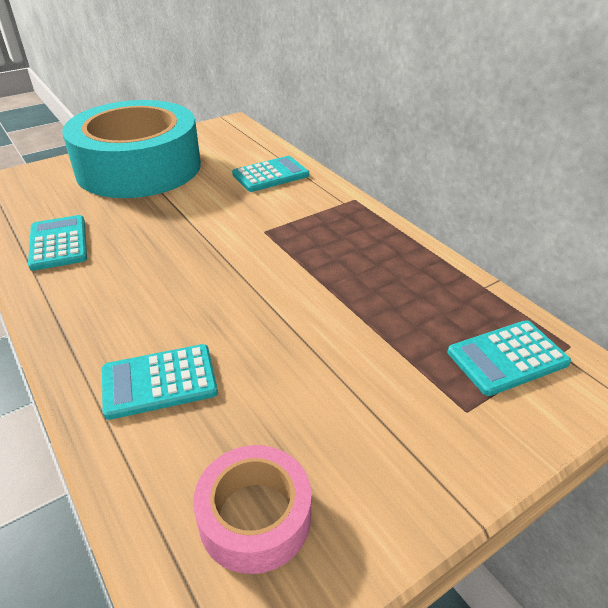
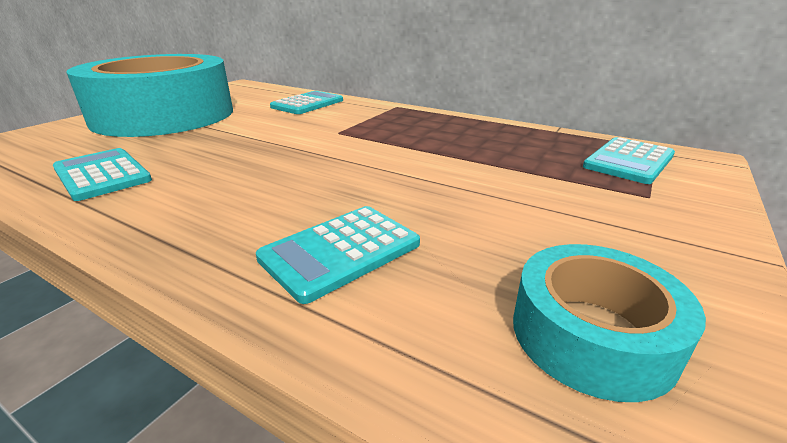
camera: 25 degrees left, 10 degrees down
pink tape [193,445,312,574] -> turquoise tape [513,244,706,402]

